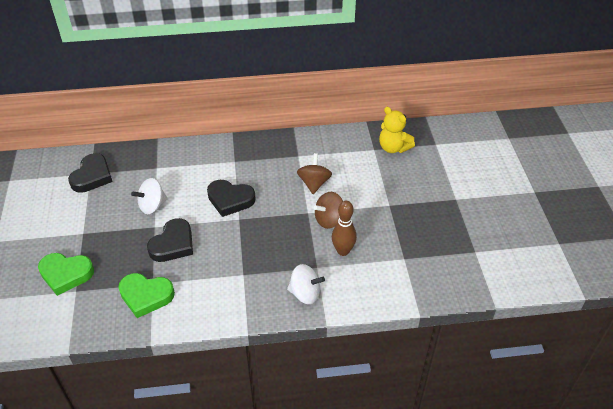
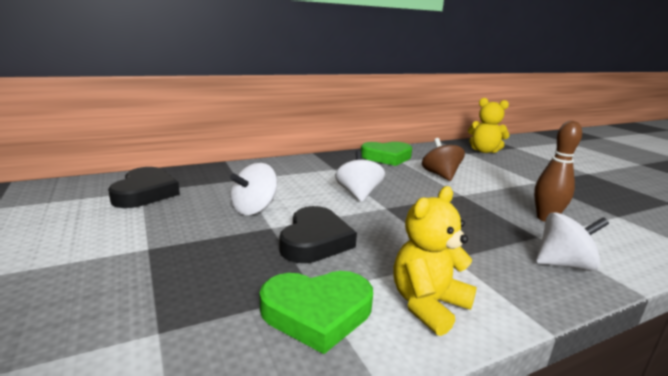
camera: 20 degrees left, 25 degrees down
green heart [38,253,94,296] -> green heart moved to [361,142,412,166]
black heart [207,180,256,217] -> white spinning top [335,151,385,202]
brown spinning top [314,192,343,229] -> none
none -> yellow teddy bear [393,186,477,336]

